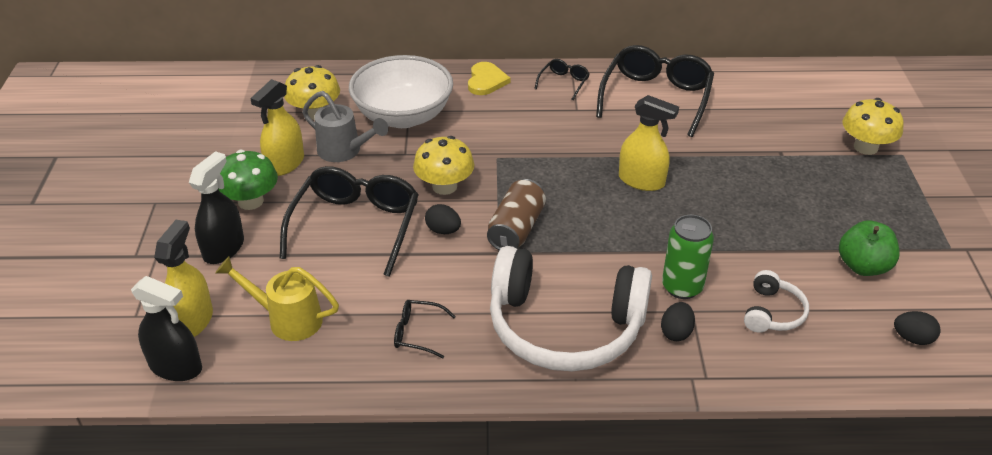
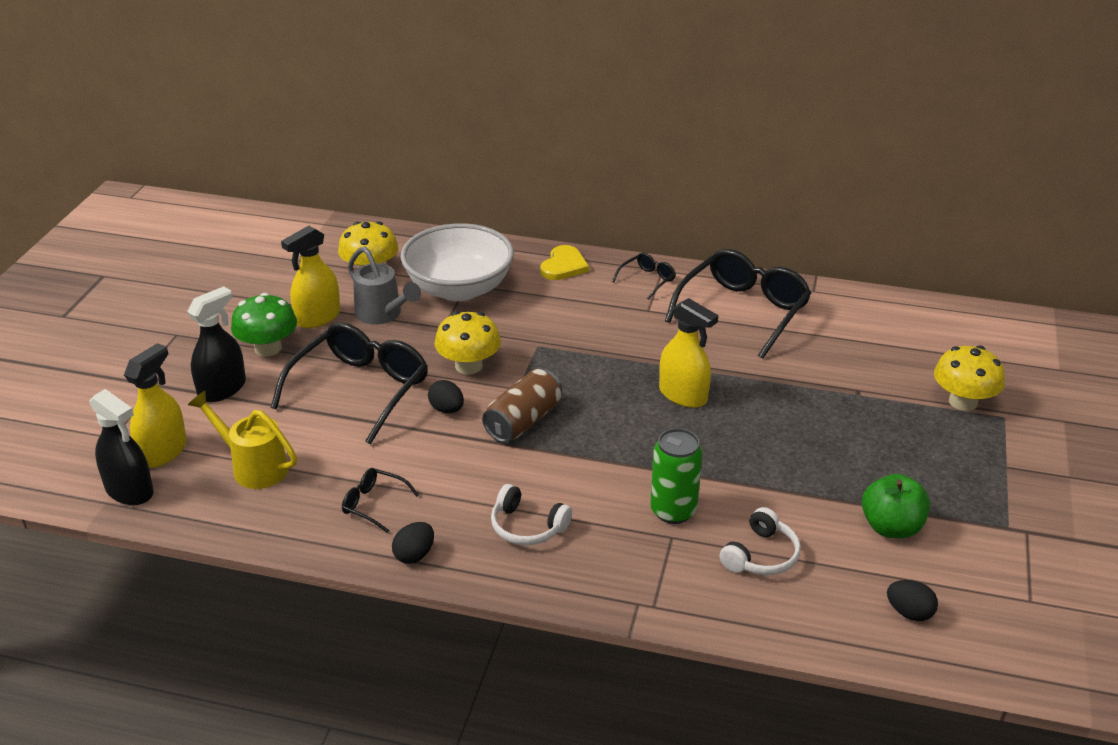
camera: 15 degrees right, 5 degrees down
white headphones [490,246,652,371] -> white headphones [491,484,572,545], size x0.44
black egg [661,302,695,341] -> black egg moved to [392,522,434,564]

